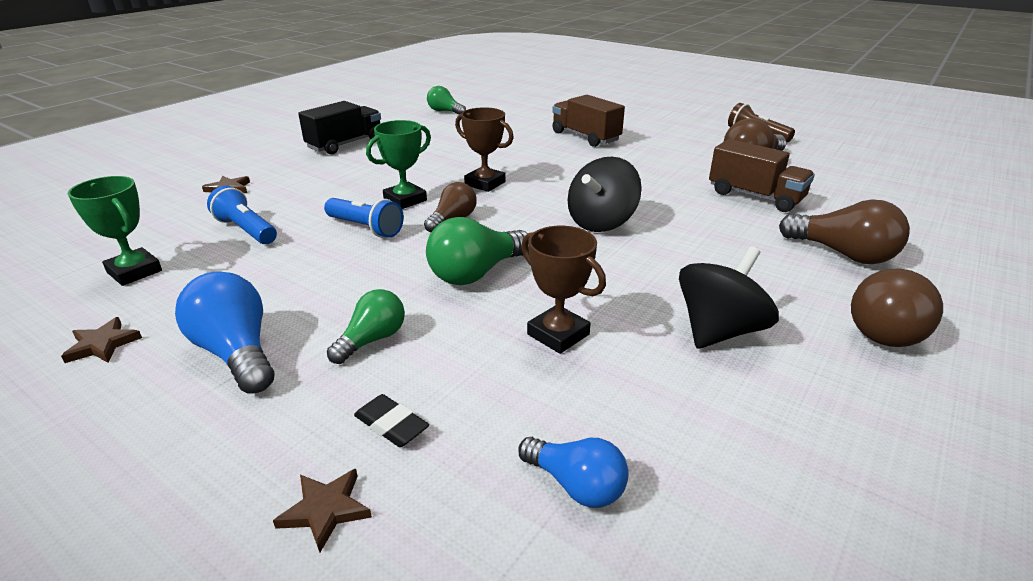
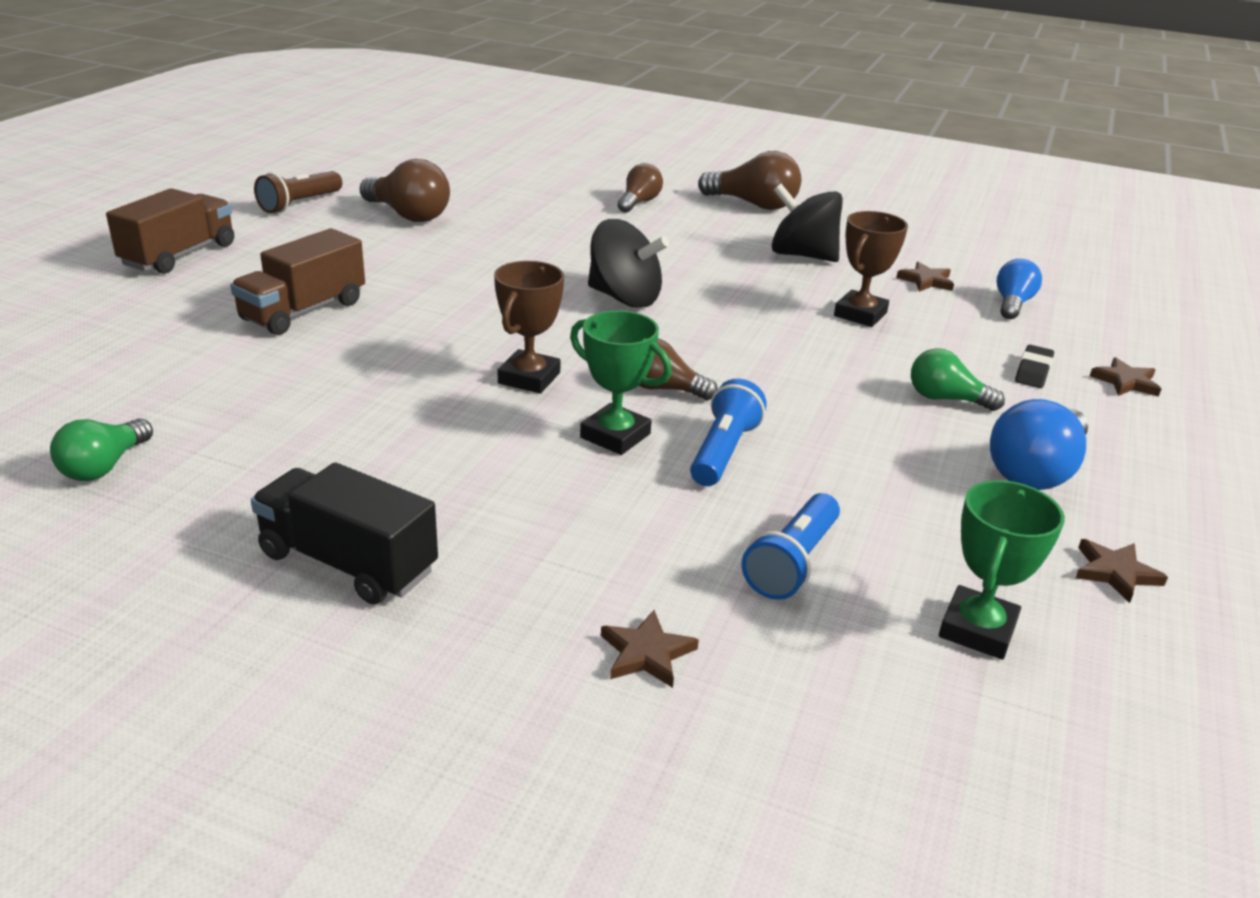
camera: 105 degrees left, 0 degrees up
green light bulb [426,217,529,285] -> none
brown truck [709,139,815,212] -> brown truck moved to [106,188,234,274]
brown light bulb [779,199,910,264] -> brown light bulb [618,163,663,213], size x0.64
none -> brown star [896,262,954,292]

